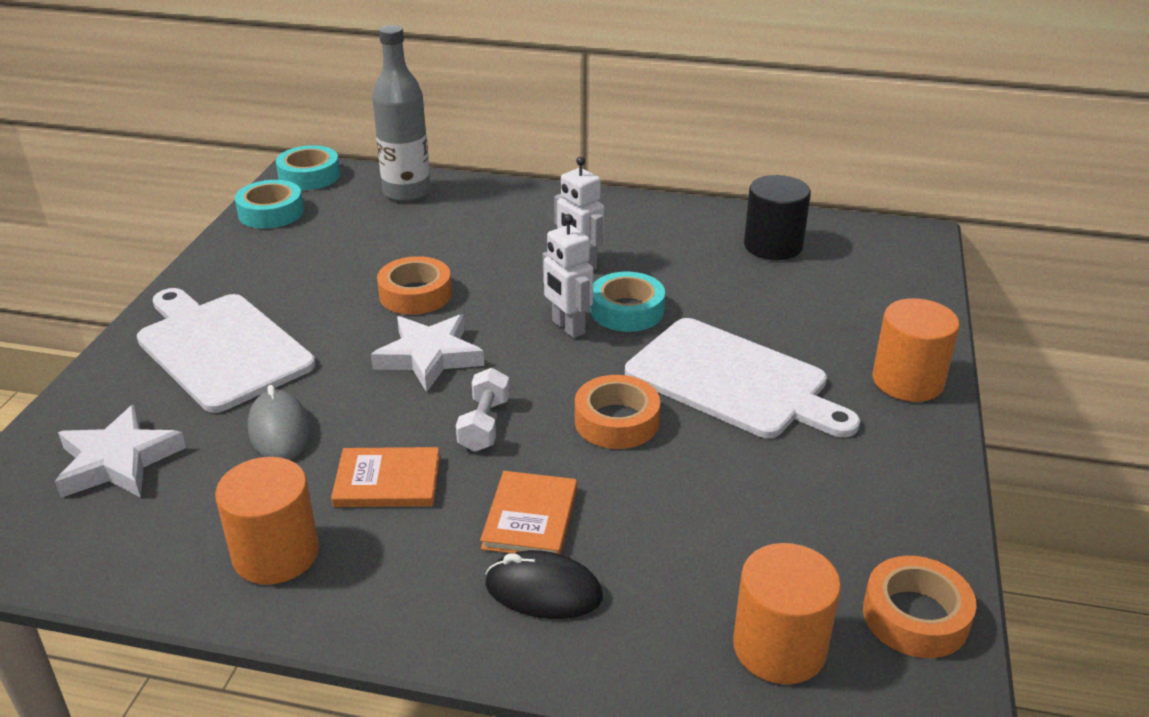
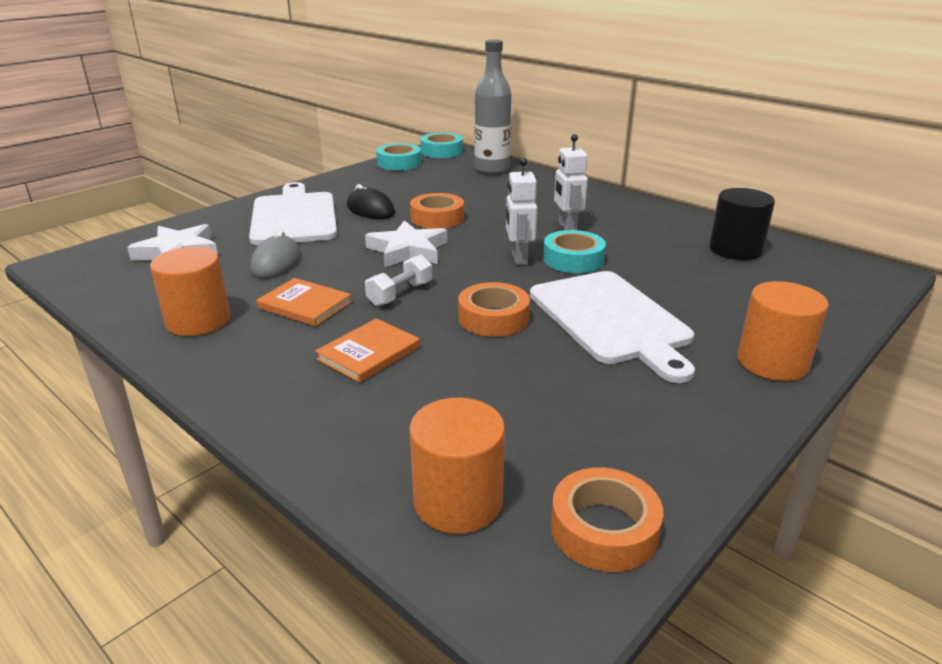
camera: 30 degrees right, 5 degrees down
black mouse [485,550,603,619] -> black mouse moved to [347,184,395,219]

